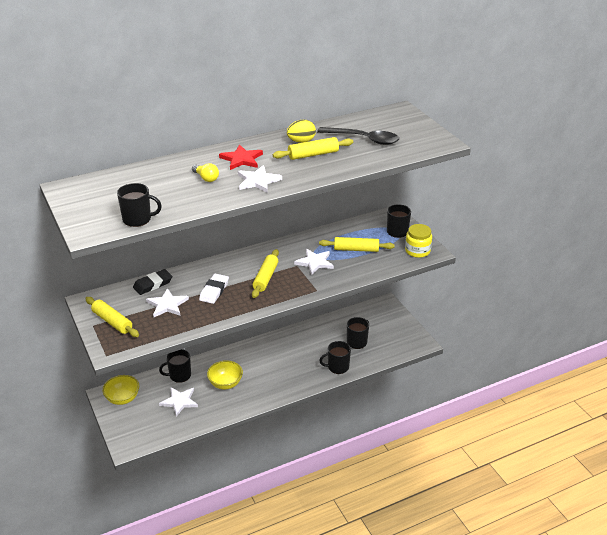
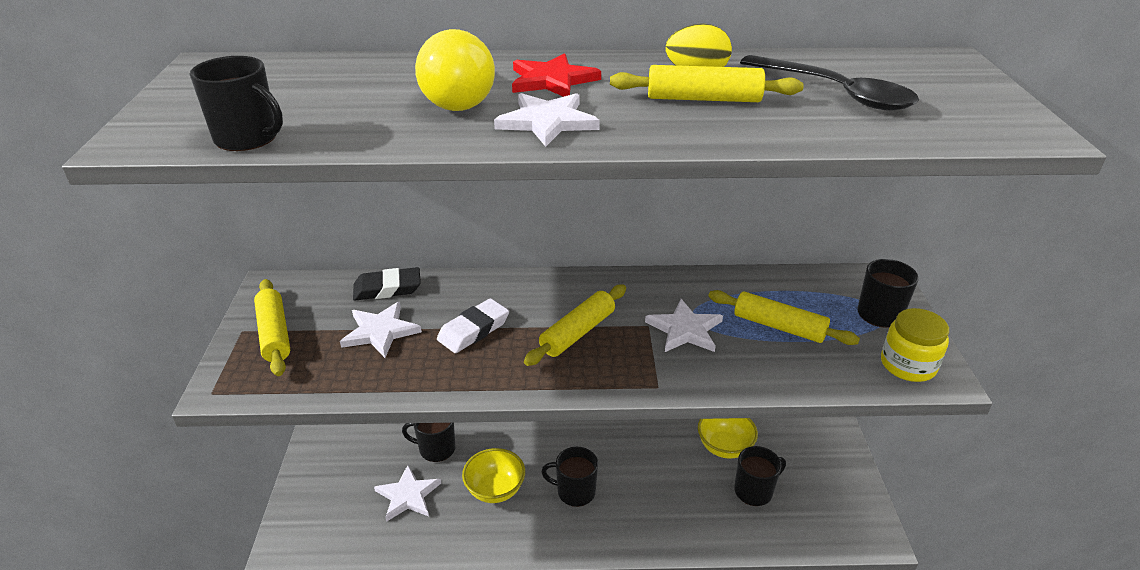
camera: 25 degrees right, 0 degrees up
yellow bowl [102,375,139,405] -> yellow bowl moved to [698,418,758,458]
yellow light bulb [192,163,219,182] -> yellow light bulb [415,29,495,111], size x1.90
black mug [319,341,351,374] -> black mug moved to [541,447,598,507]

